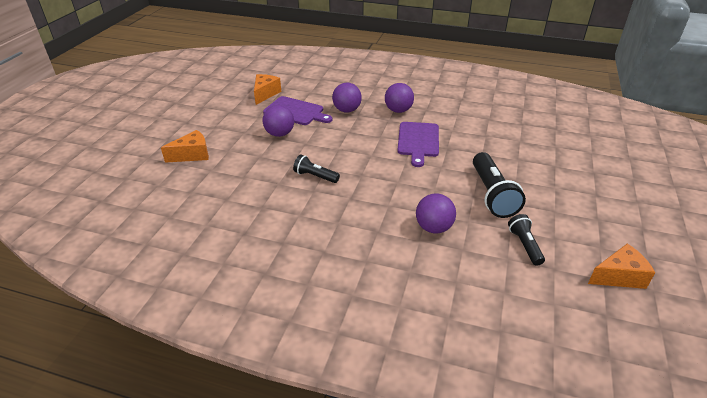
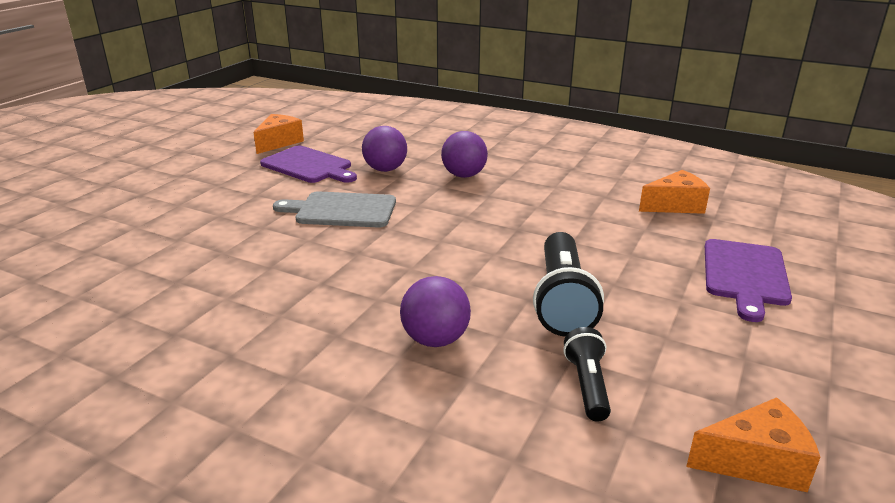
camera: 10 degrees right, 10 degrees down
orange cheese [161,130,209,163] -> orange cheese moved to [639,170,710,214]
purple ball [262,105,294,137] -> none
black flashlight [293,155,340,183] -> none
purple cutting board [397,122,439,167] -> purple cutting board moved to [705,239,792,322]
none -> grey cutting board [273,191,396,227]

